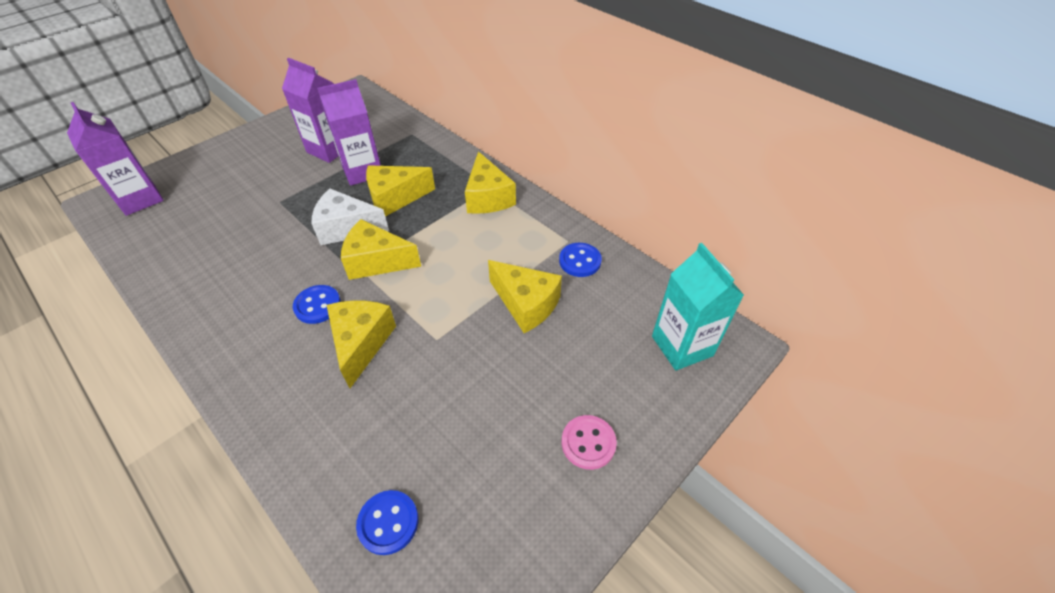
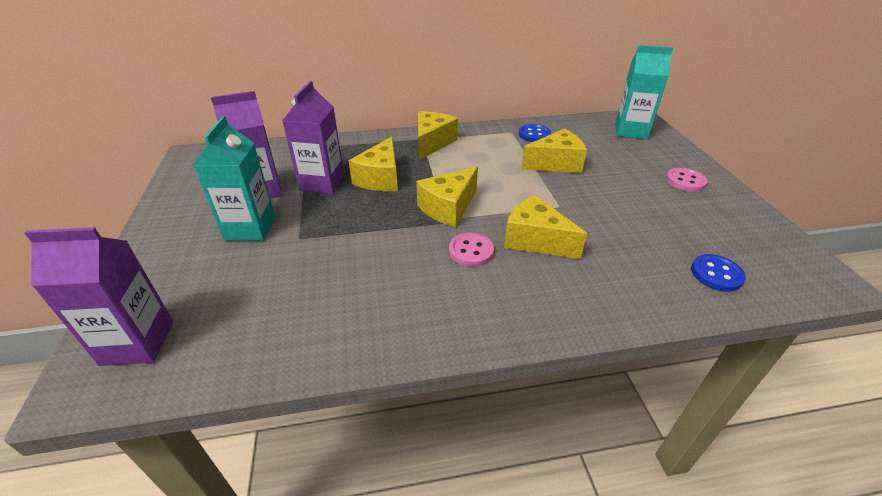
camera: 55 degrees left, 10 degrees down
blue button [293,285,341,324] -> pink button [449,233,494,267]
white cheese [311,188,389,245] -> none
yellow cheese [465,151,516,214] -> yellow cheese turned 90 degrees counterclockwise [418,112,458,160]
none -> turquoise carton [193,116,275,241]

